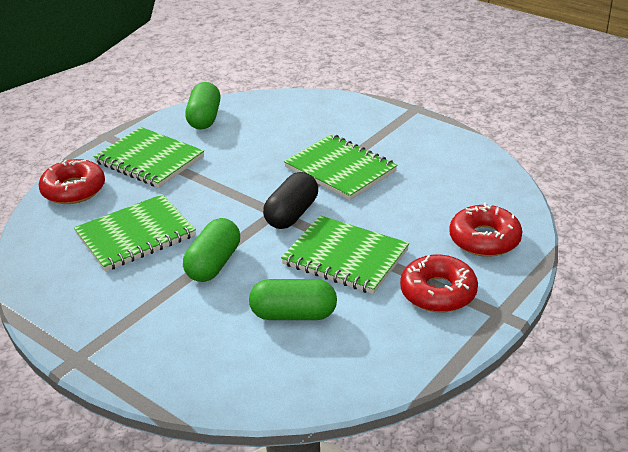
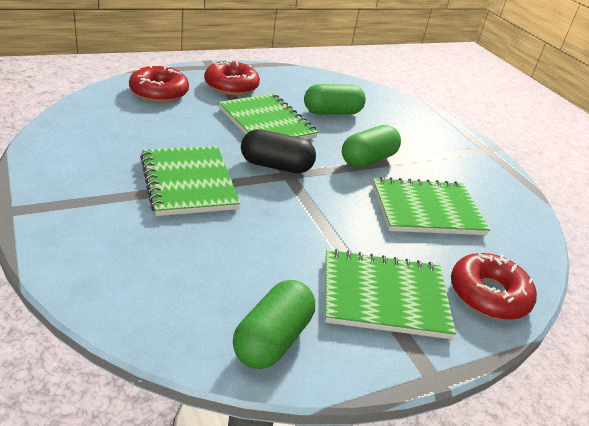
camera: 160 degrees left, 0 degrees up
green notebook [93,127,204,188] -> green notebook turned 60 degrees counterclockwise [325,249,456,339]
green capsule [249,279,337,320] -> green capsule turned 45 degrees counterclockwise [304,84,366,114]
black capsule [263,172,318,229] -> black capsule turned 45 degrees clockwise [241,129,316,173]

